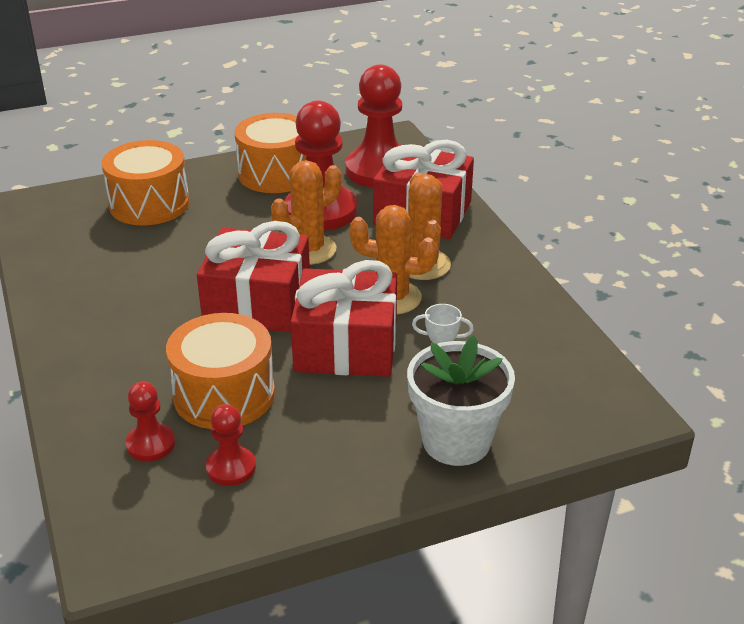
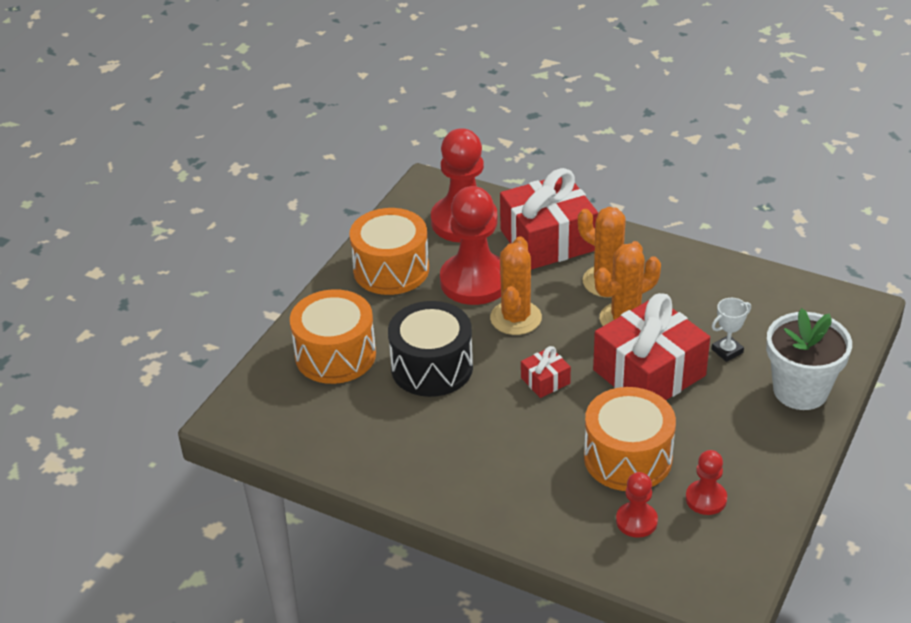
camera: 40 degrees left, 5 degrees up
red gift [197,221,310,332] -> red gift [521,346,571,398], size x0.44
none -> black drum [388,301,473,397]

